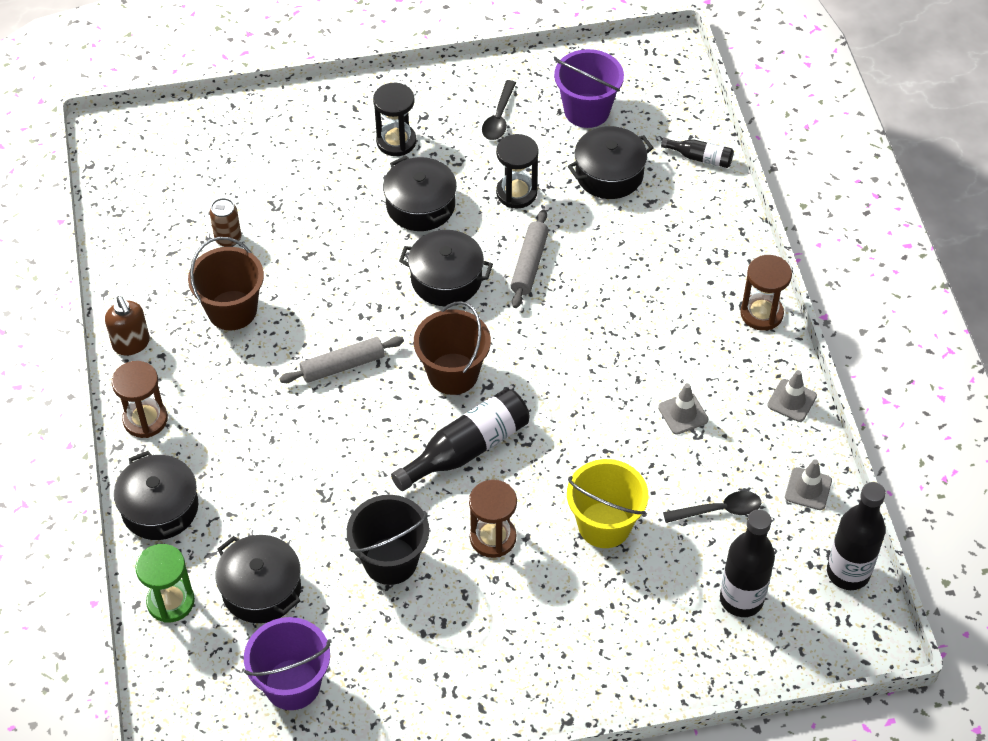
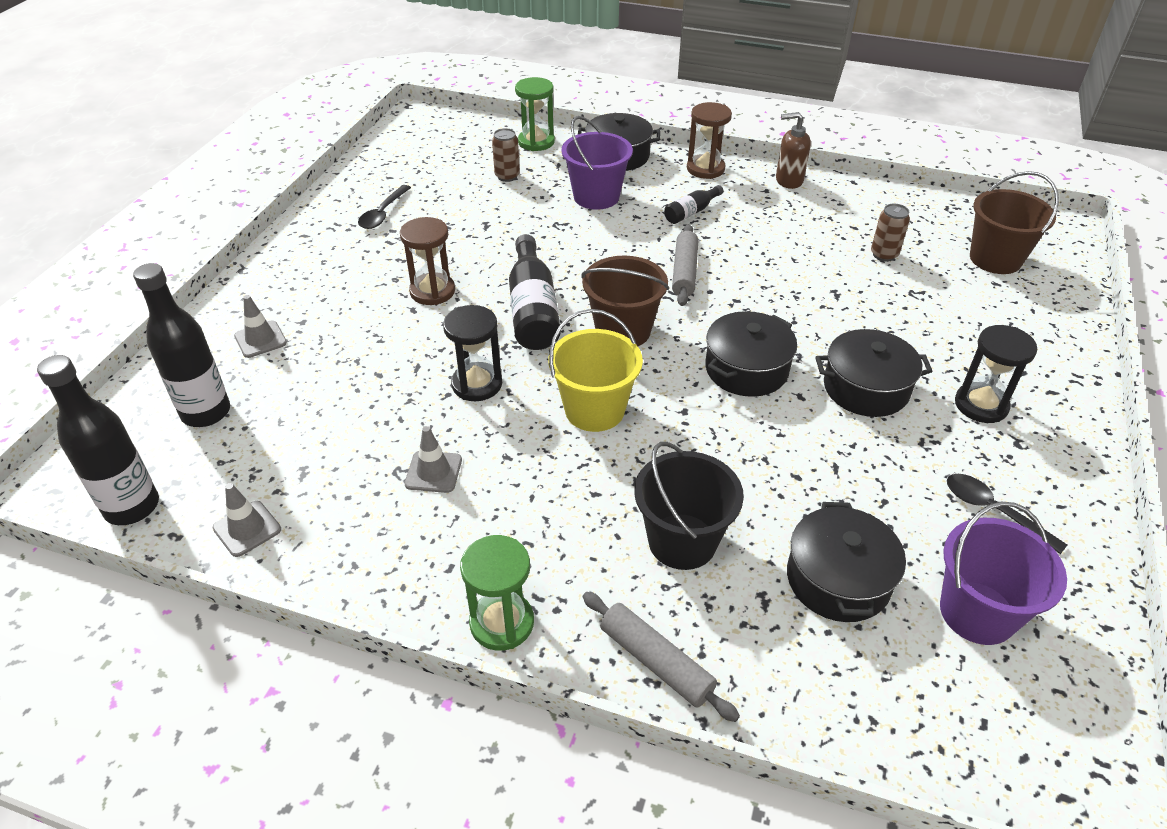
camera: 120 degrees right, 10 degrees down
brown bucket [188,237,264,330] -> brown bucket moved to [970,171,1059,274]
black pot [216,535,301,623] -> brown can [492,128,520,182]
purple bucket [244,617,330,710] -> purple bucket moved to [561,116,633,210]
black bucket [347,495,429,585] -> black bucket moved to [634,442,744,570]
black hourglass [496,134,539,209] -> black hourglass moved to [443,305,502,401]
grey rolling pin [510,209,549,308] -> grey rolling pin moved to [583,592,740,722]
yellow bucket [567,459,648,548] -> yellow bucket moved to [548,309,643,432]
black bottle [661,138,734,168] -> black bottle moved to [664,185,723,224]
black spoon [663,491,761,523] -> black spoon moved to [358,185,411,229]
brown hourglass [740,255,792,331] -> green hourglass [460,535,534,651]
grey traffic cone [767,370,817,422] -> grey traffic cone moved to [234,295,287,358]

